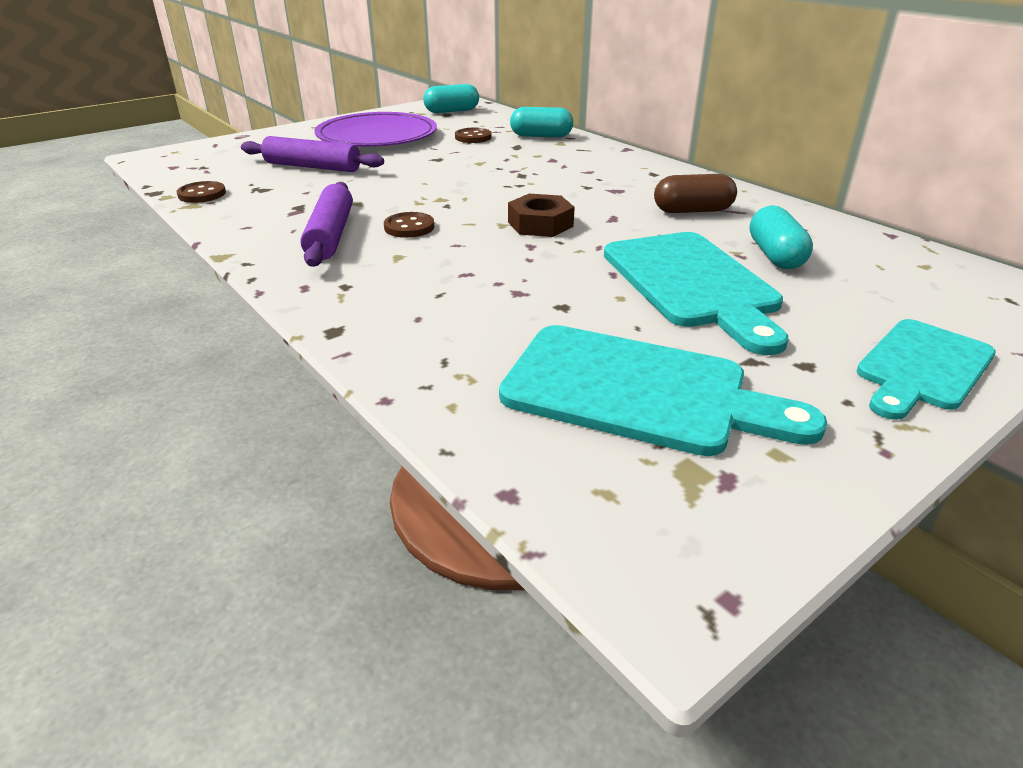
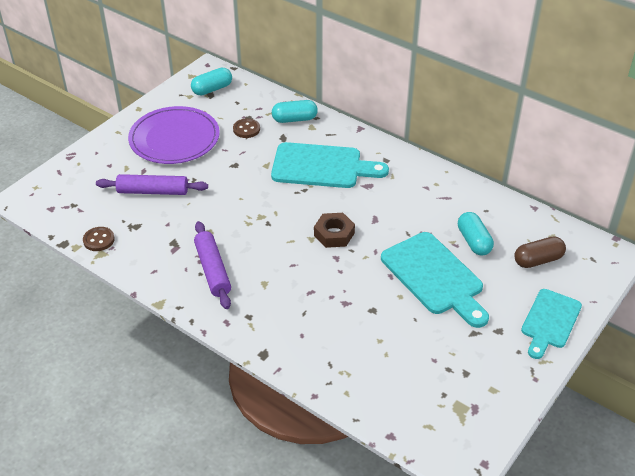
camera: 15 degrees left, 10 degrees up
brown button [384,212,434,238] -> none
turquoise cutting board [499,325,827,456] -> turquoise cutting board moved to [271,142,389,188]
brown capsule [654,174,737,213] -> brown capsule moved to [514,236,566,268]

